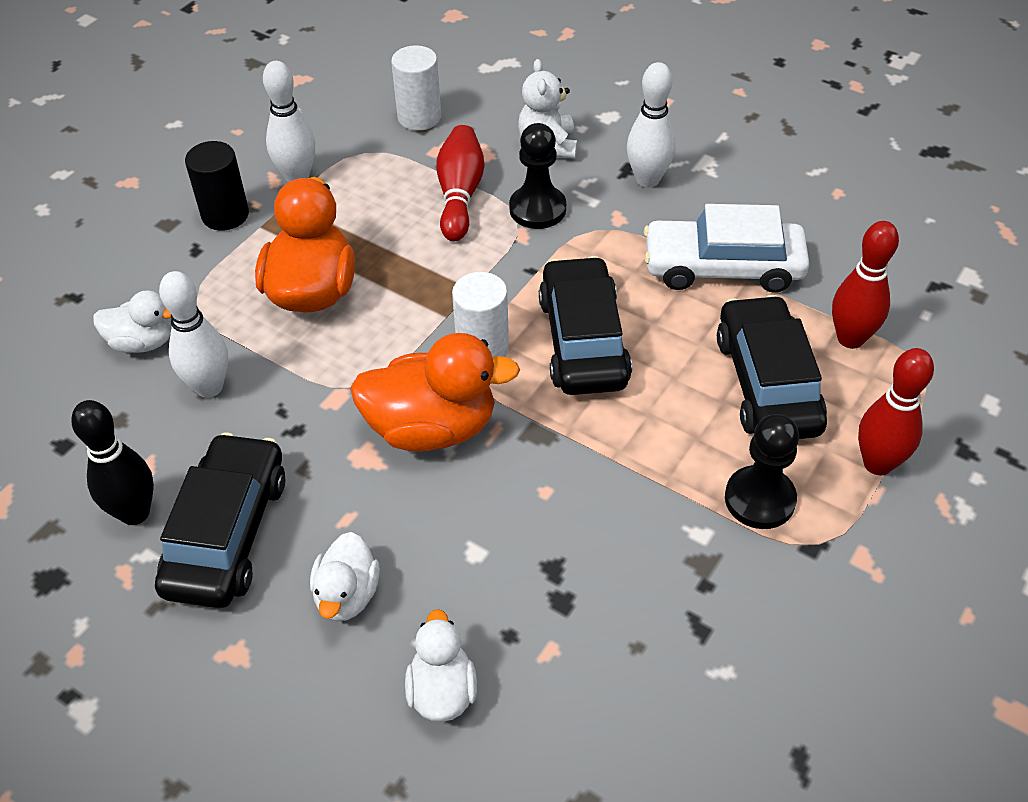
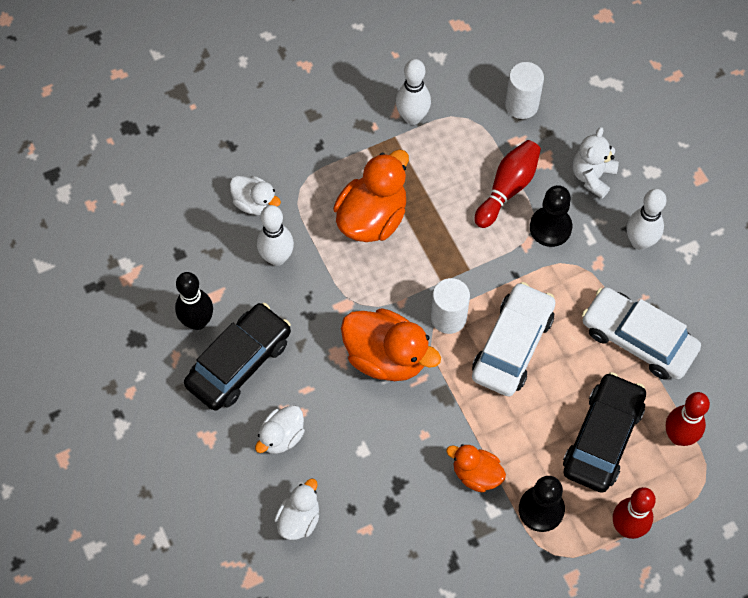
camera: 30 degrees right, 15 degrees up
black cylinder [185,141,249,231] -> none
black car [539,256,632,395] -> white car [472,282,556,396]
none -> orange duck [446,444,506,493]

